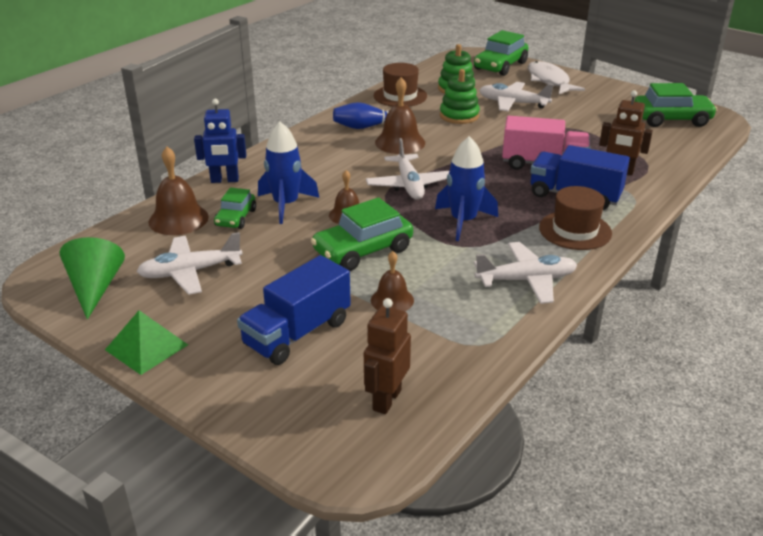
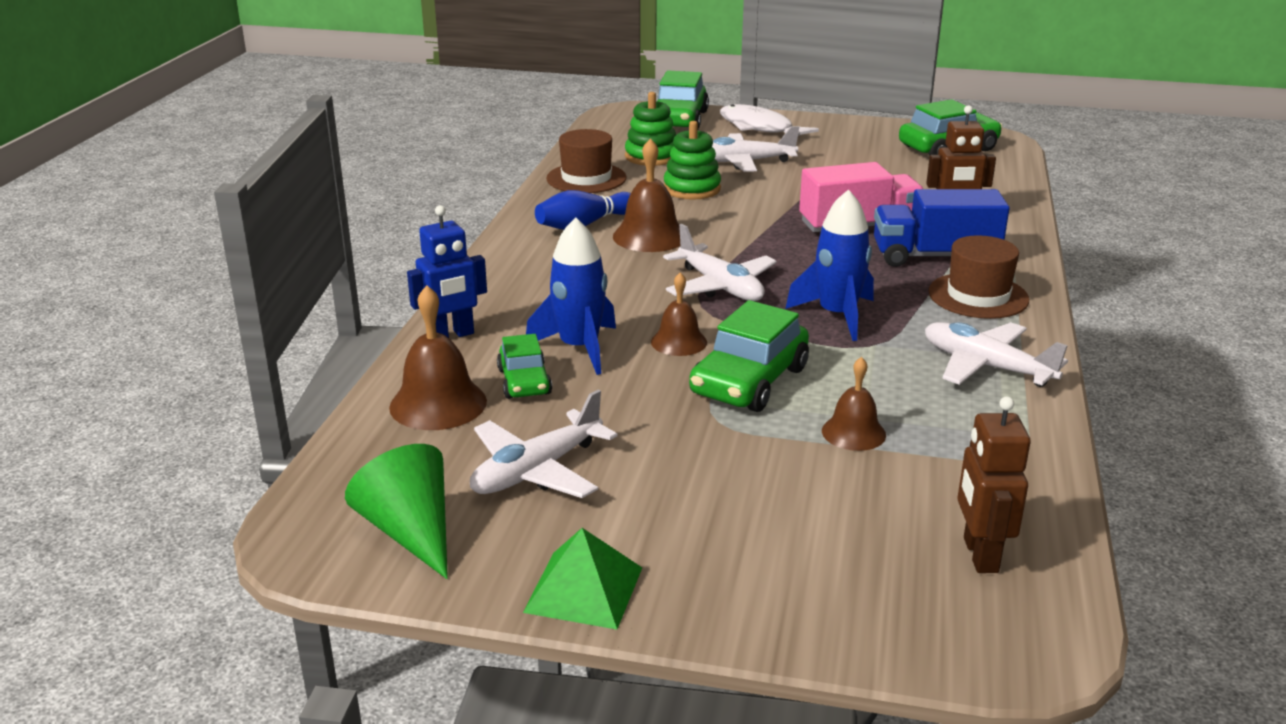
camera: 25 degrees left, 5 degrees down
blue truck [237,255,351,365] -> none
white plane [474,242,577,304] -> white plane turned 105 degrees counterclockwise [925,322,1068,387]

